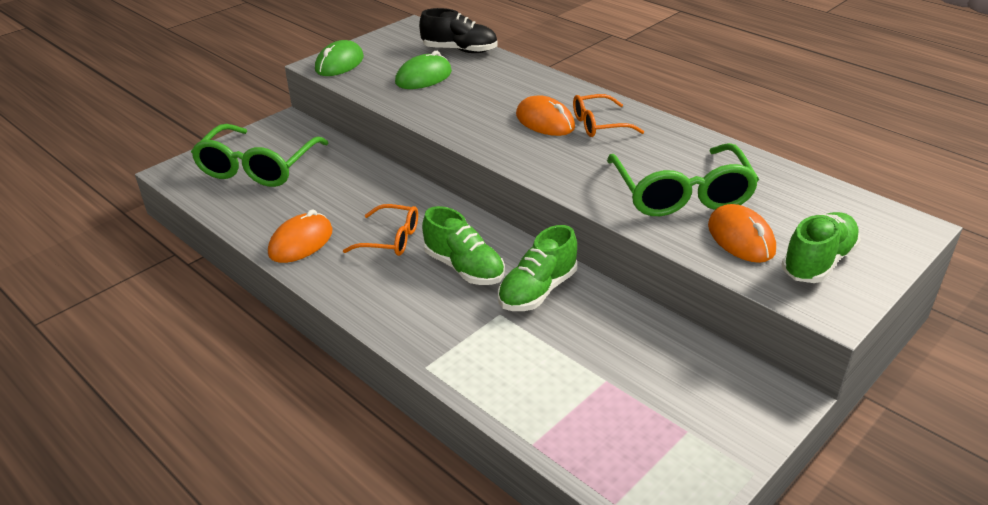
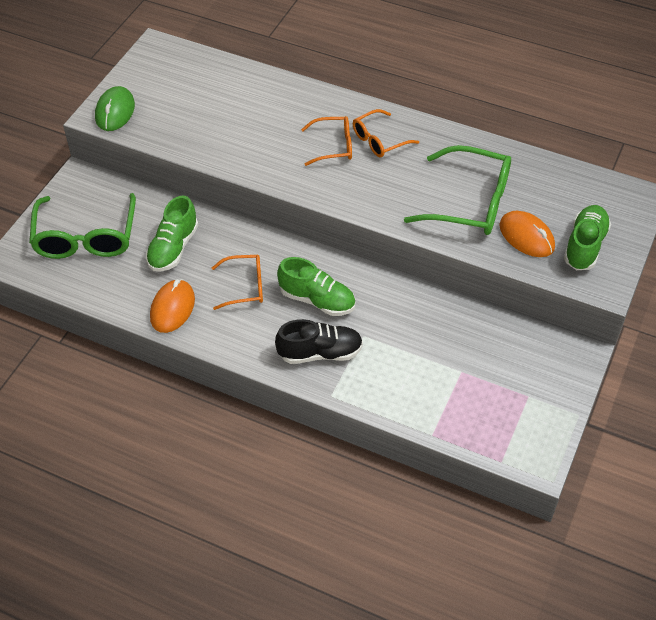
camera: 20 degrees left, 15 degrees up
green mouse [395,51,452,89] -> none
black shoe [419,8,498,53] -> black shoe moved to [275,319,363,364]
green shoe [498,225,577,311] -> green shoe moved to [146,196,198,272]
orange mouse [516,95,575,136] -> orange glasses [301,116,352,166]
green glasses [607,143,759,216] -> green glasses turned 45 degrees counterclockwise [404,145,511,235]

